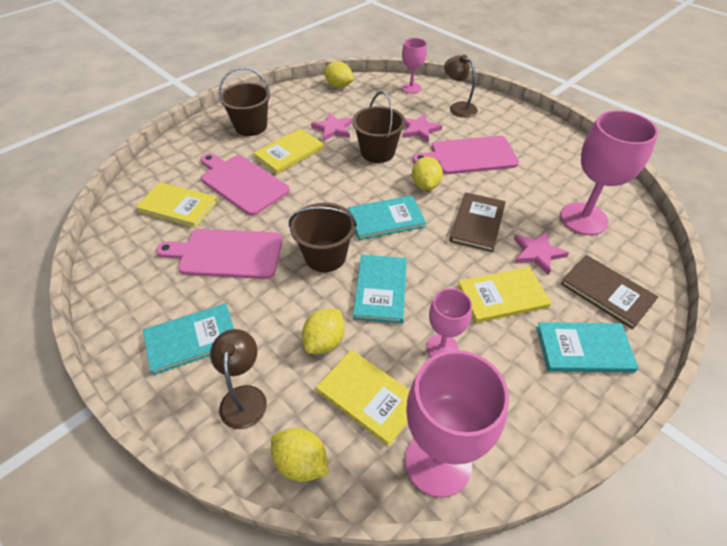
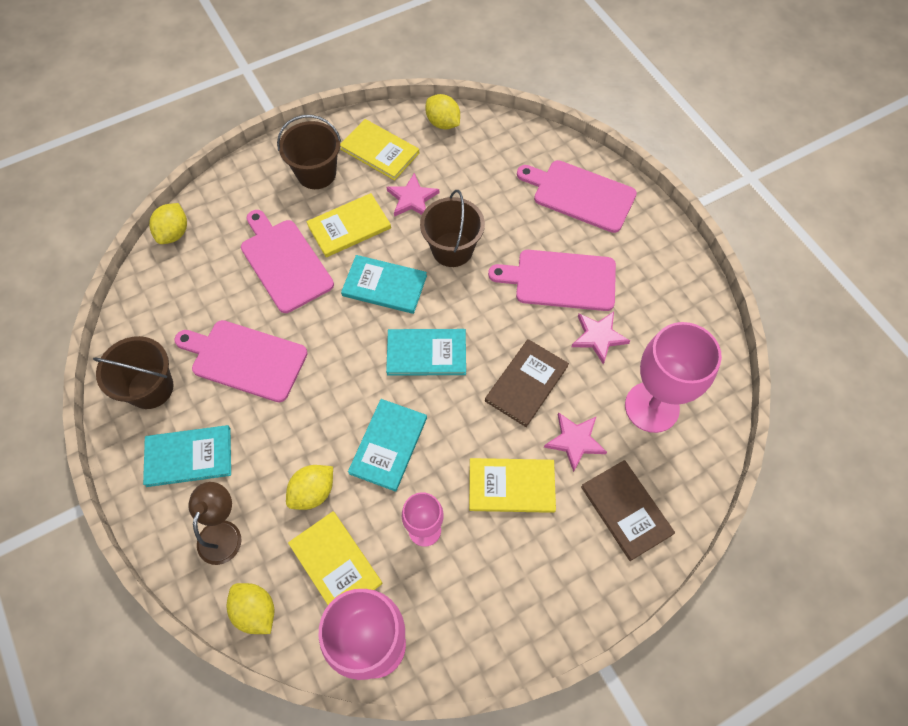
camera: 15 degrees right, 15 degrees up
yellow book [136,182,218,228] -> yellow book moved to [340,119,419,181]
brown bucket [289,203,357,272] -> brown bucket moved to [93,336,174,409]
pink goblet [402,38,427,93] -> none
pink star [402,114,443,143] -> pink star moved to [571,312,630,364]
yellow lemon [412,157,443,190] -> yellow lemon moved to [149,203,187,244]
brown lamp [444,55,478,118] -> pink cutting board [517,160,637,233]
turquoise book [536,322,639,373] -> turquoise book moved to [341,255,427,314]

